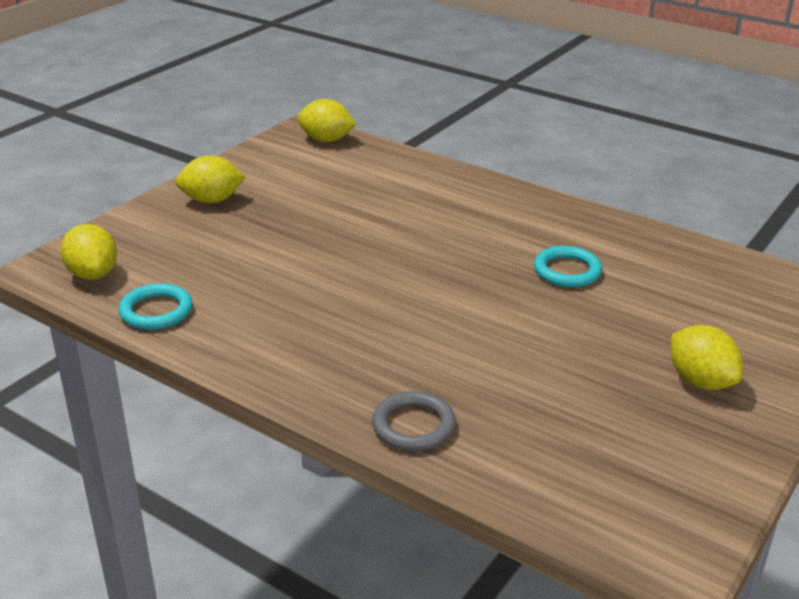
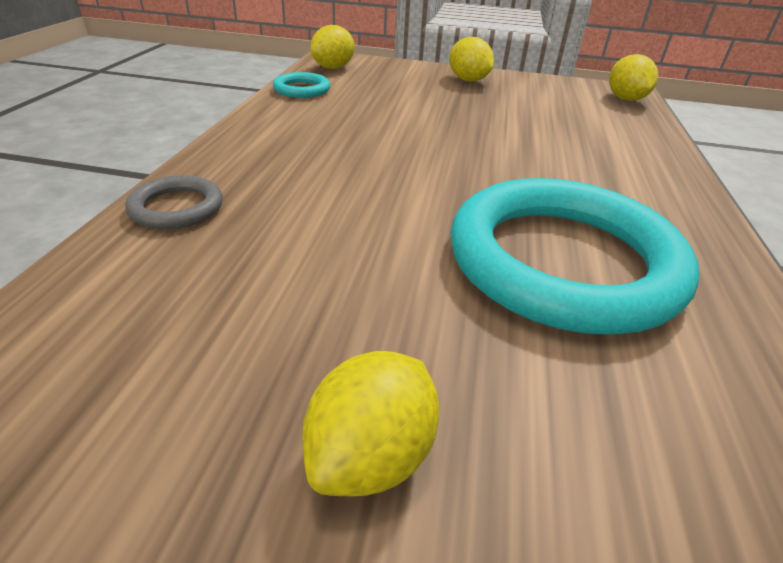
camera: 65 degrees right, 5 degrees up
turquoise ring [534,246,602,287] -> turquoise ring [450,178,700,335], size x2.36

